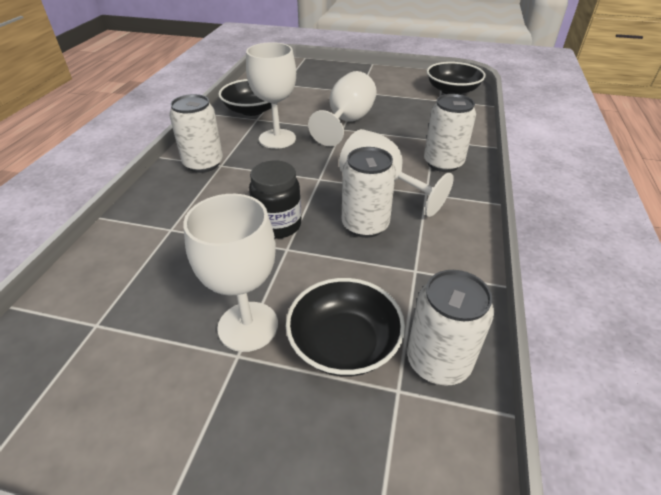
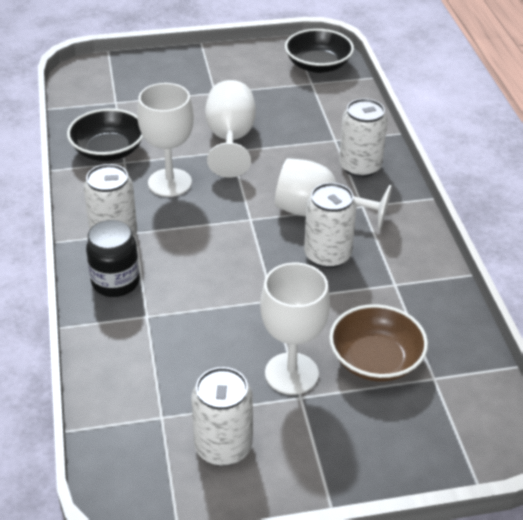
camera: 25 degrees left, 0 degrees up
black jar [249,161,302,239] -> black jar moved to [86,220,140,297]
black bowl [286,278,405,377] -> brown bowl [329,304,428,382]
white can [407,270,494,386] -> white can moved to [192,367,253,466]

